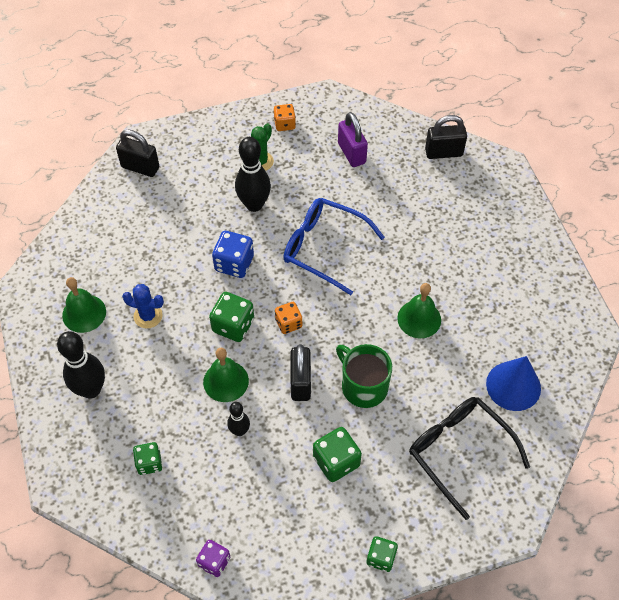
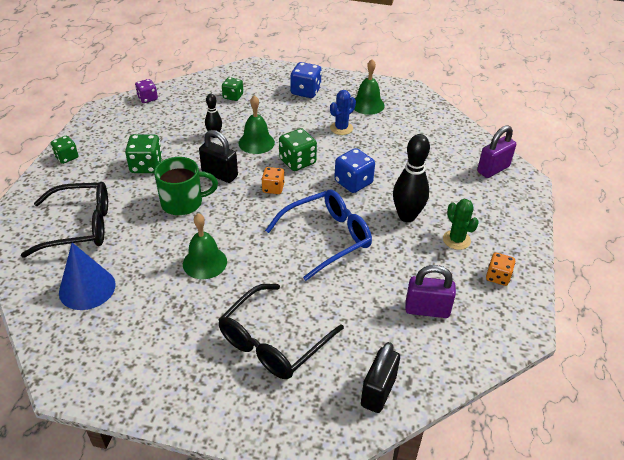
camera: 120 degrees right, 15 degrees down
black bowling pin [57,331,105,399] -> blue dice [291,62,322,98]
black padlock [116,129,159,177] -> purple padlock [477,125,516,178]
none -> black glasses [218,284,344,379]

